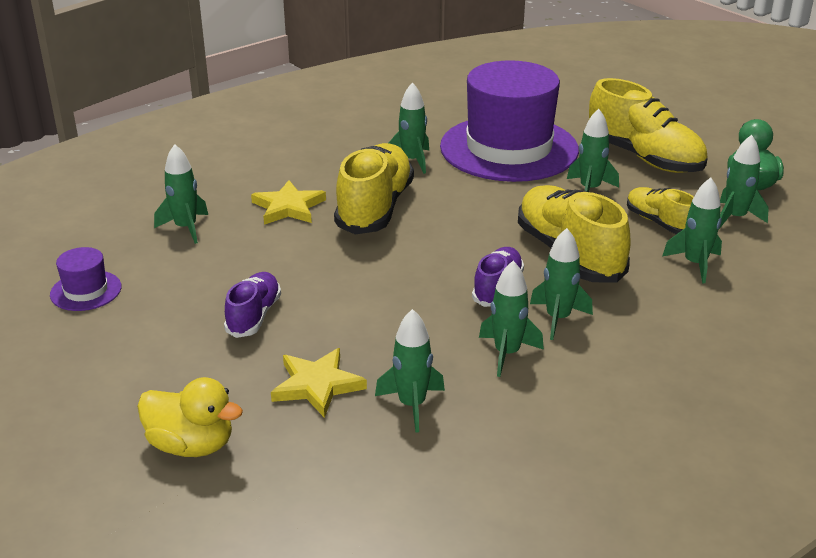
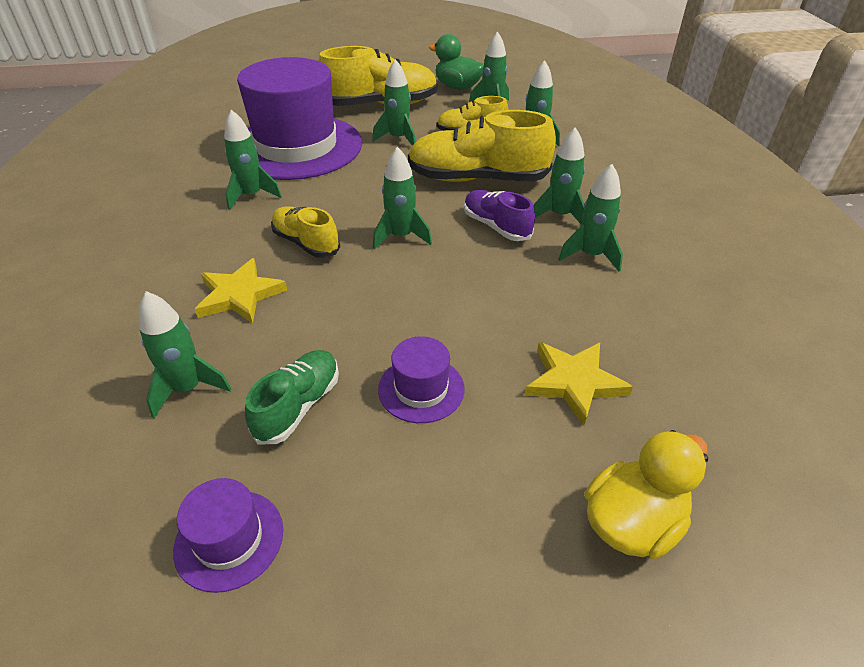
camera: 60 degrees left, 10 degrees up
purple shoe [224,272,281,338] -> purple hat [378,336,465,423]
yellow shoe [334,143,414,234] -> yellow shoe [271,206,340,258], size x0.56
green rocket [375,309,445,433] -> green rocket moved to [373,147,432,249]
none -> green shoe [245,350,339,445]

